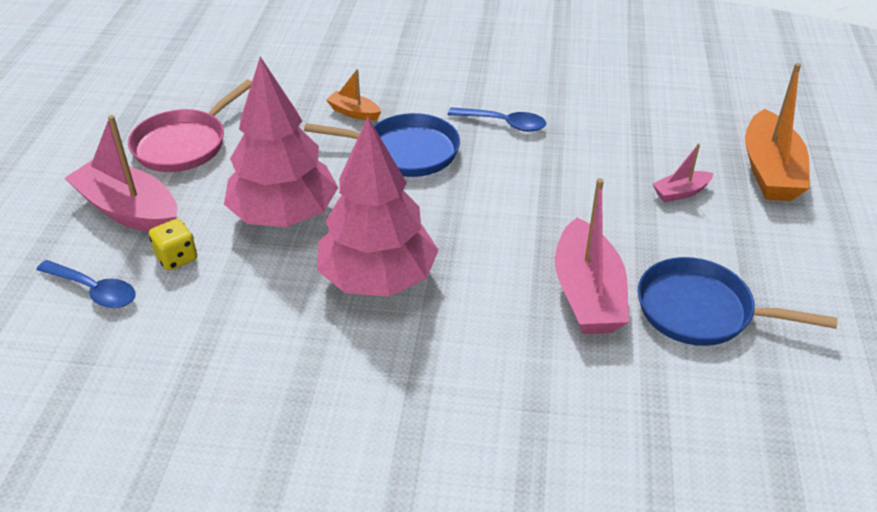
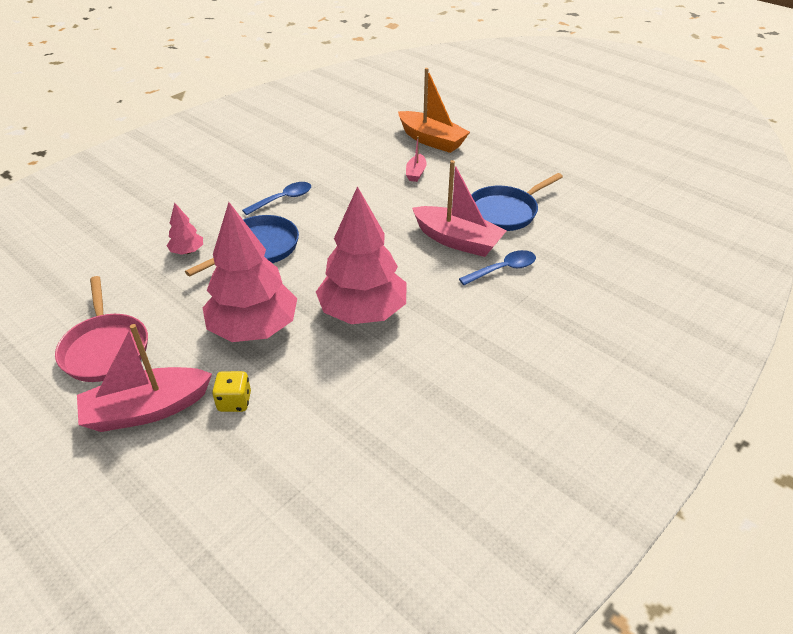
camera: 55 degrees left, 0 degrees up
blue spoon [36,260,136,308] -> blue spoon moved to [459,250,536,285]
orange boat [326,69,381,121] -> pink tree [167,202,203,255]

